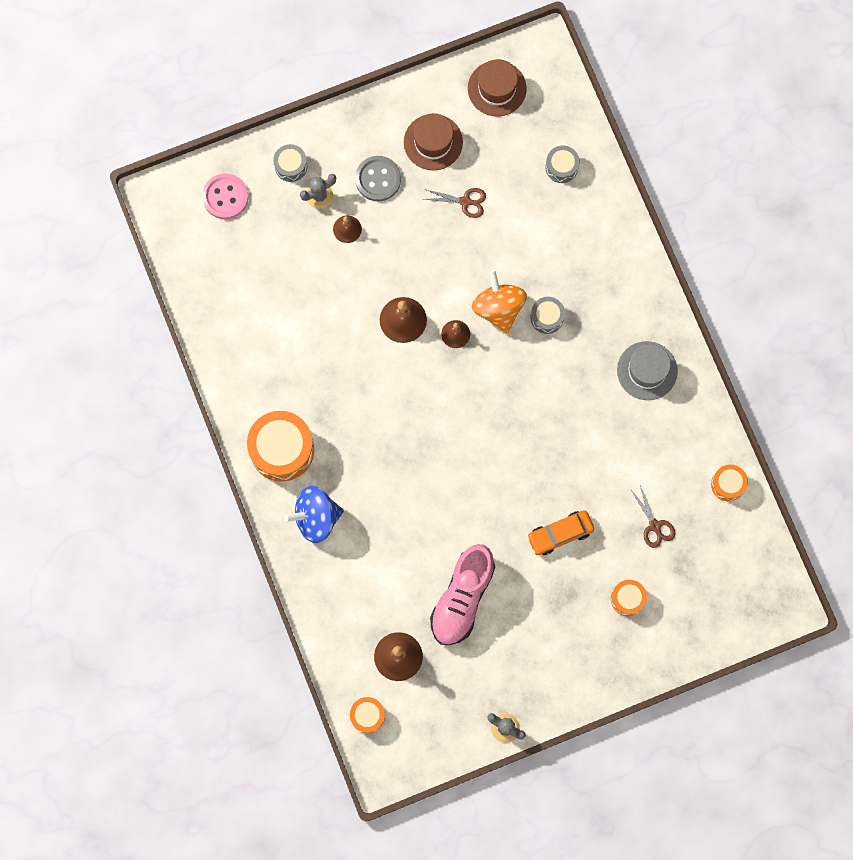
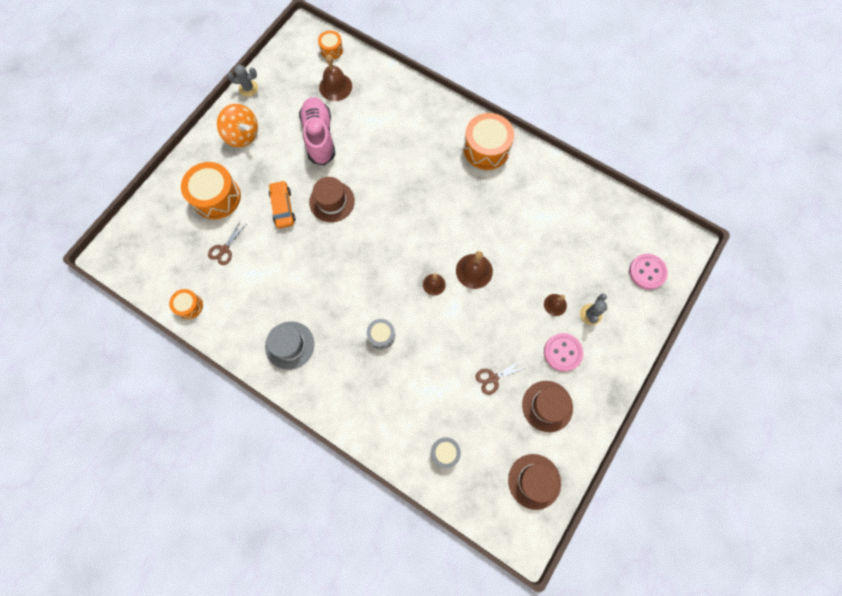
camera: 145 degrees right, 5 degrees down
grey drum [273,144,308,182] -> none
blue spinning top [284,486,344,543] -> none
grey button [355,156,401,201] -> pink button [544,333,583,372]
orange spinning top [472,270,527,333] -> orange spinning top moved to [217,104,258,147]
orange car [527,510,594,555] -> orange car turned 45 degrees counterclockwise [269,180,296,228]
orange drum [611,580,647,616] -> orange drum [181,162,241,219], size x1.91
brown scissors [631,485,675,548] -> brown scissors turned 90 degrees counterclockwise [208,222,246,265]
none -> brown hat [309,177,355,222]

